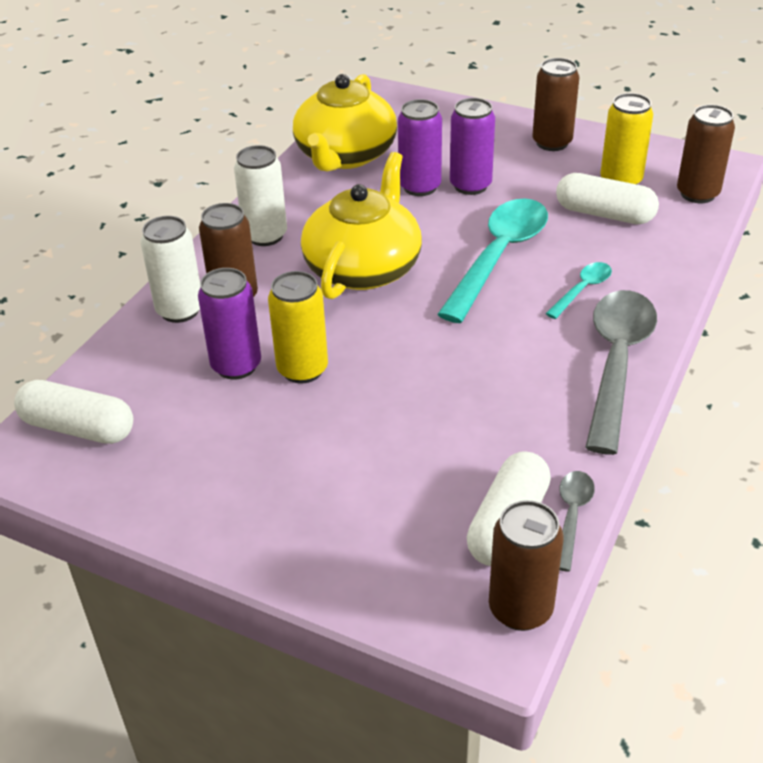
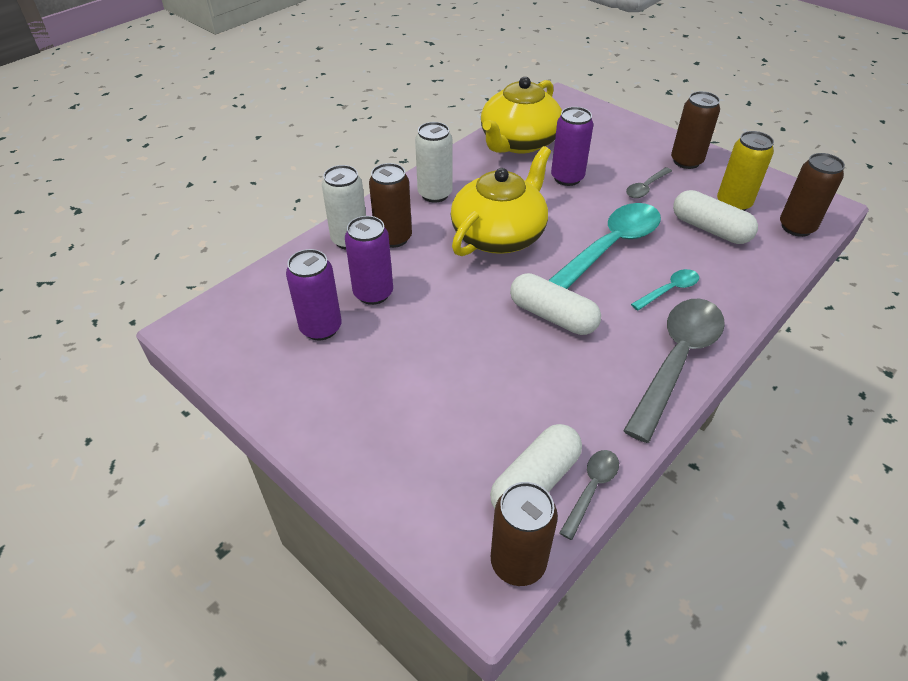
camera: 15 degrees right, 5 degrees up
white capsule [14,380,133,444] -> white capsule moved to [510,273,601,335]
yellow can [268,271,328,384] -> none
purple can [450,98,495,195] -> purple can moved to [286,249,342,340]
none -> grey spoon [626,167,672,198]

